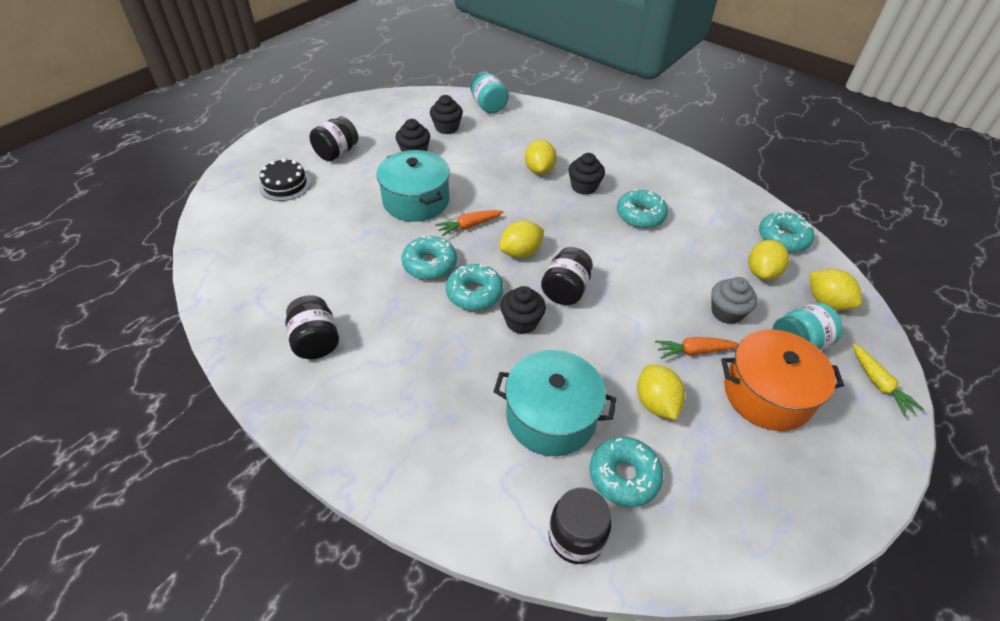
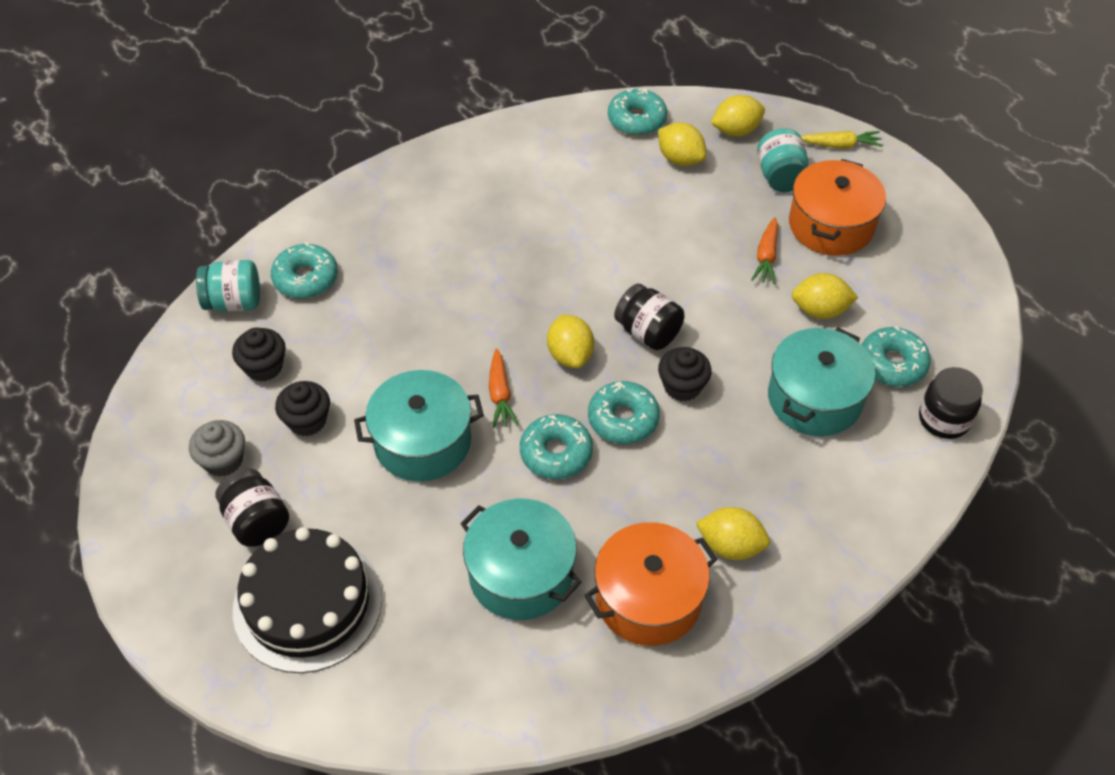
camera: 70 degrees left, 5 degrees up
black cake [259,158,311,201] -> black cake [233,527,382,673], size x1.80
black jar [286,295,339,359] -> orange pot [584,522,718,646]
yellow lemon [525,140,557,175] -> yellow lemon moved to [696,507,770,560]
black cupcake [568,153,605,195] -> none
turquoise donut [617,189,668,228] -> turquoise donut moved to [271,243,338,299]
grey cupcake [711,277,757,324] -> grey cupcake moved to [189,420,245,477]
none -> turquoise pot [460,499,582,620]

